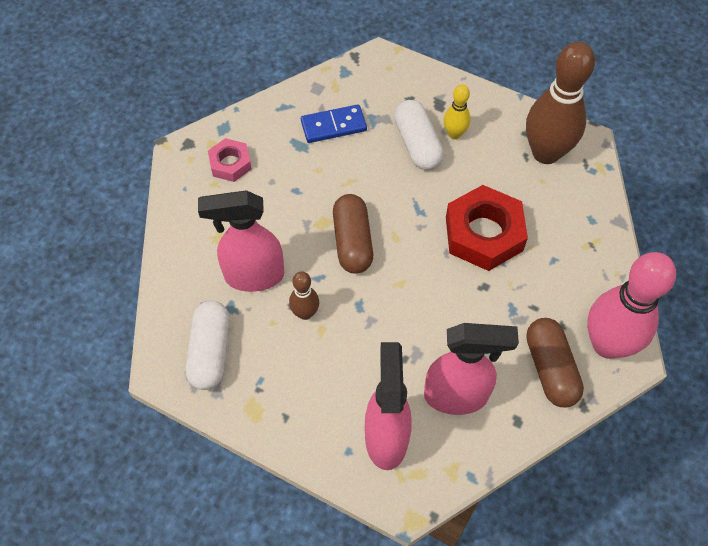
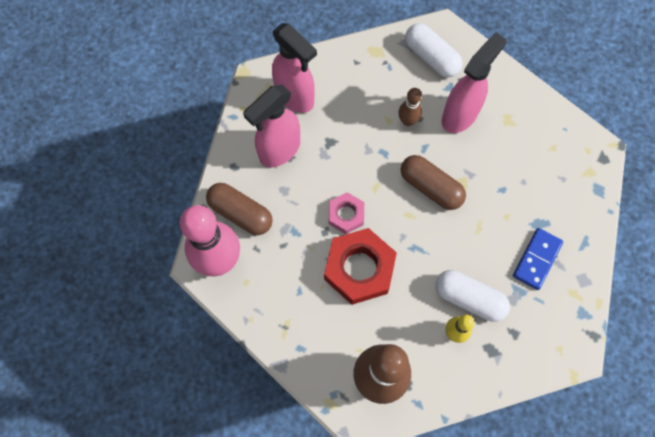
camera: 135 degrees right, 10 degrees up
pink nut [208,138,251,182] -> pink nut moved to [329,192,364,234]

